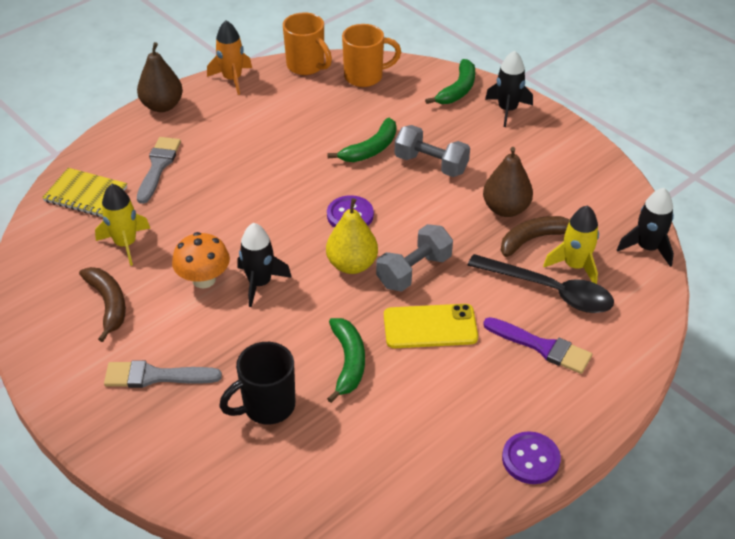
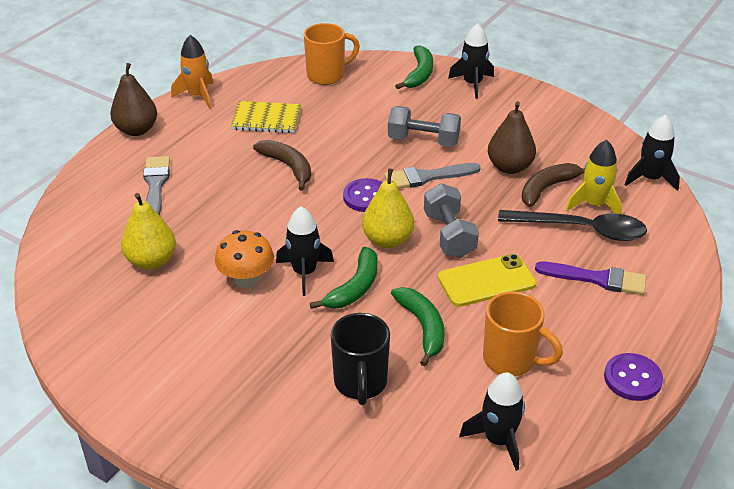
camera: 15 degrees left, 5 degrees down
yellow notebook [42,168,127,217] -> yellow notebook moved to [231,101,301,133]
brown banana [79,267,126,342] -> brown banana moved to [253,140,311,191]
yellow rocket [95,184,150,266] -> yellow pear [121,193,176,270]
grey brush [104,360,222,388] -> grey brush moved to [384,163,481,189]
black mug [219,342,295,424] -> black mug turned 45 degrees counterclockwise [331,313,390,405]
orange mug [283,13,332,75] -> orange mug moved to [483,291,563,376]
green banana [327,118,396,162] -> green banana moved to [310,247,378,309]
grey dumbbell [376,224,453,291] -> grey dumbbell turned 45 degrees counterclockwise [424,183,479,258]
none -> black rocket [459,372,525,471]

